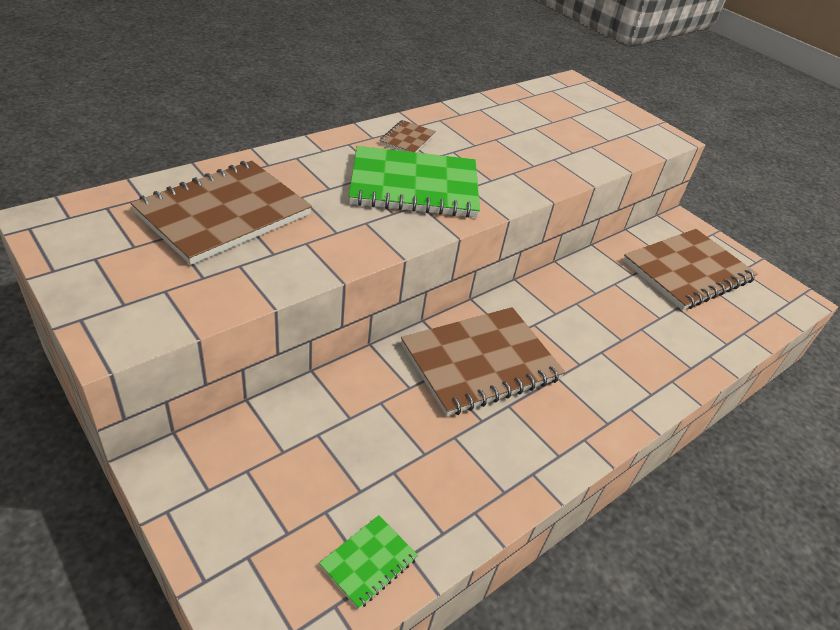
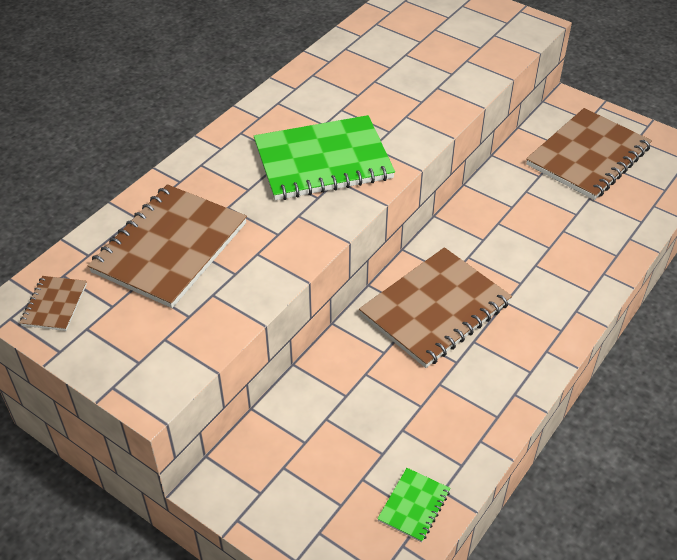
camera: 10 degrees left, 5 degrees up
brown notebook [379,120,436,153] -> brown notebook moved to [20,276,87,331]

